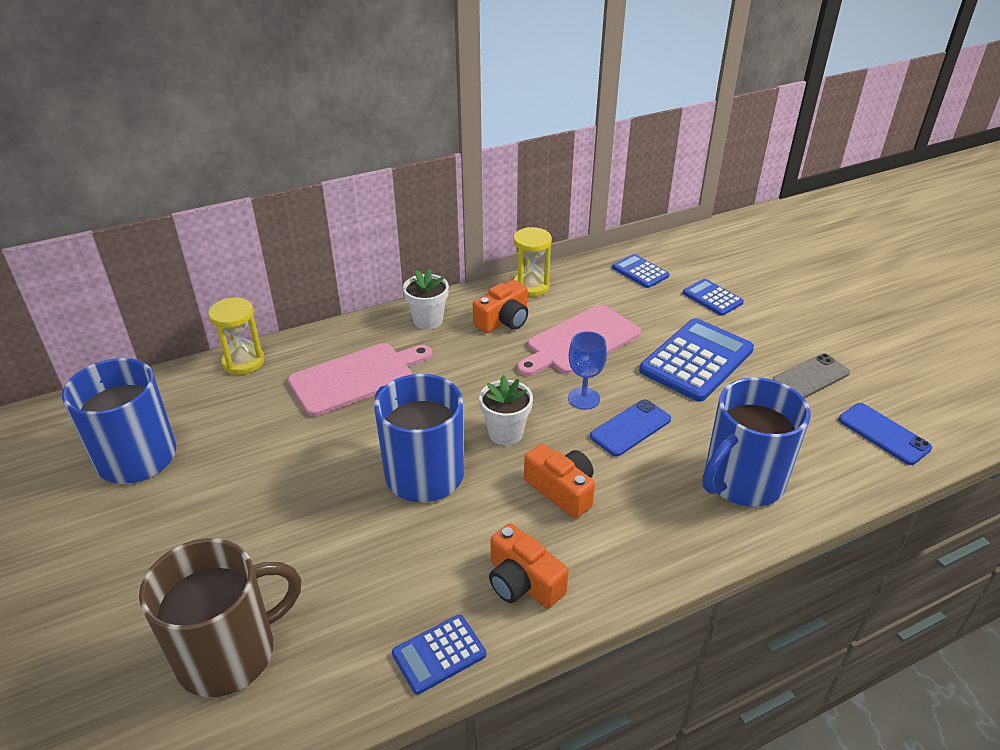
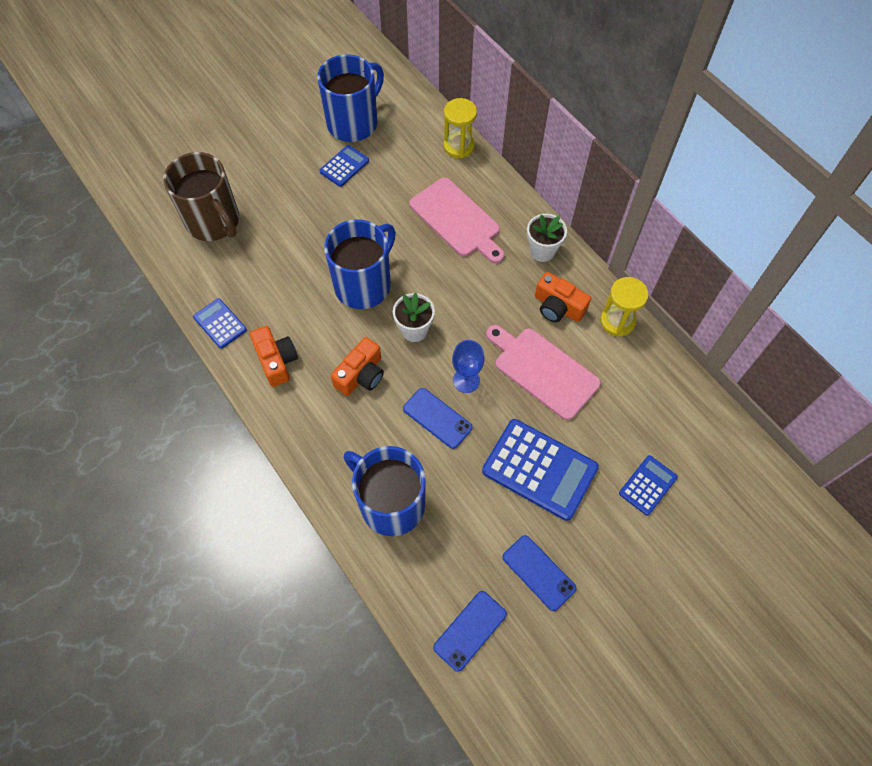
camera: 80 degrees right, 25 degrees up
orange camera [489,523,569,608] -> orange camera turned 120 degrees clockwise [250,326,298,387]
blue calculator [612,254,669,288] -> blue calculator moved to [319,145,369,187]
grey phone [772,353,850,398] -> blue phone [503,535,577,611]

